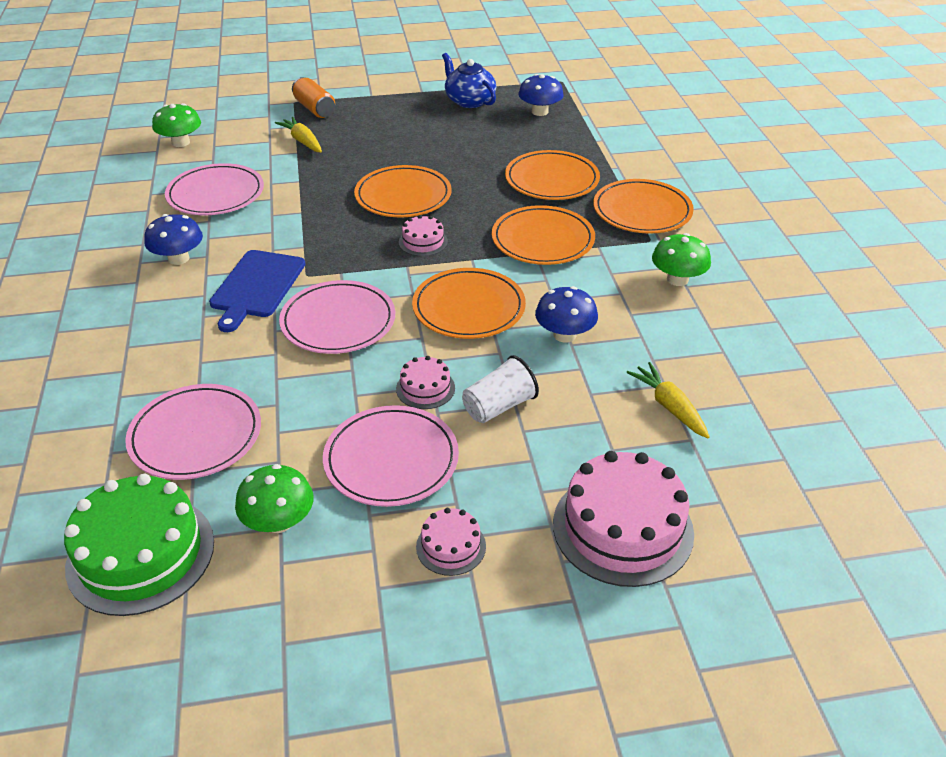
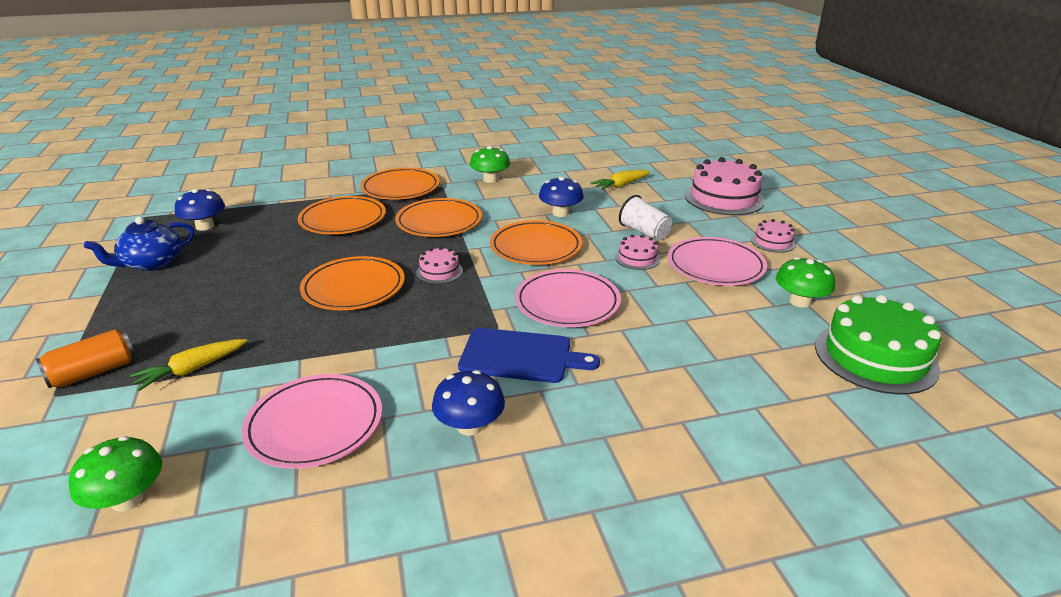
camera: 95 degrees left, 10 degrees down
pink plate [125,384,261,480] -> none

